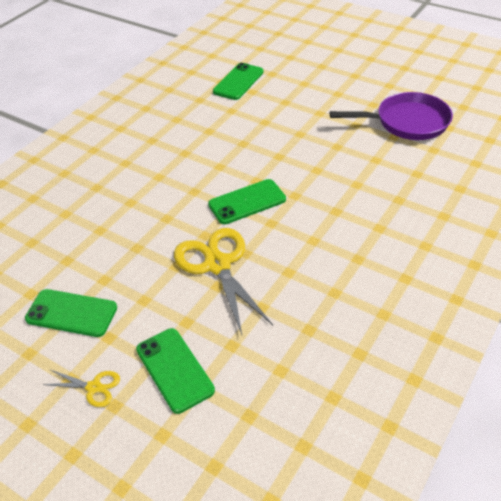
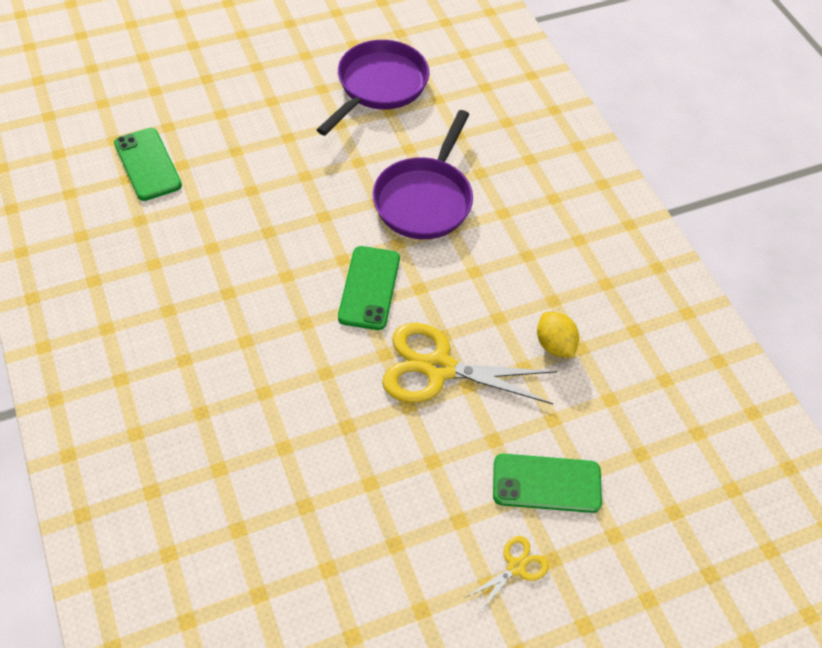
camera: 60 degrees left, 10 degrees up
green phone [25,289,117,337] -> none
none -> purple pan [372,110,473,239]
none -> yellow lemon [537,312,579,358]

